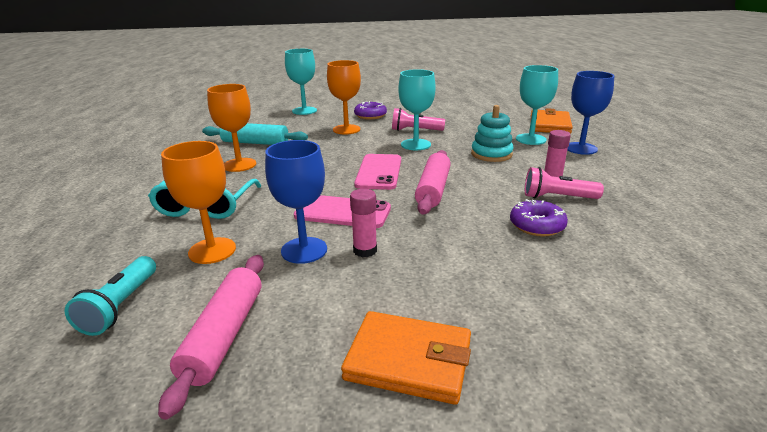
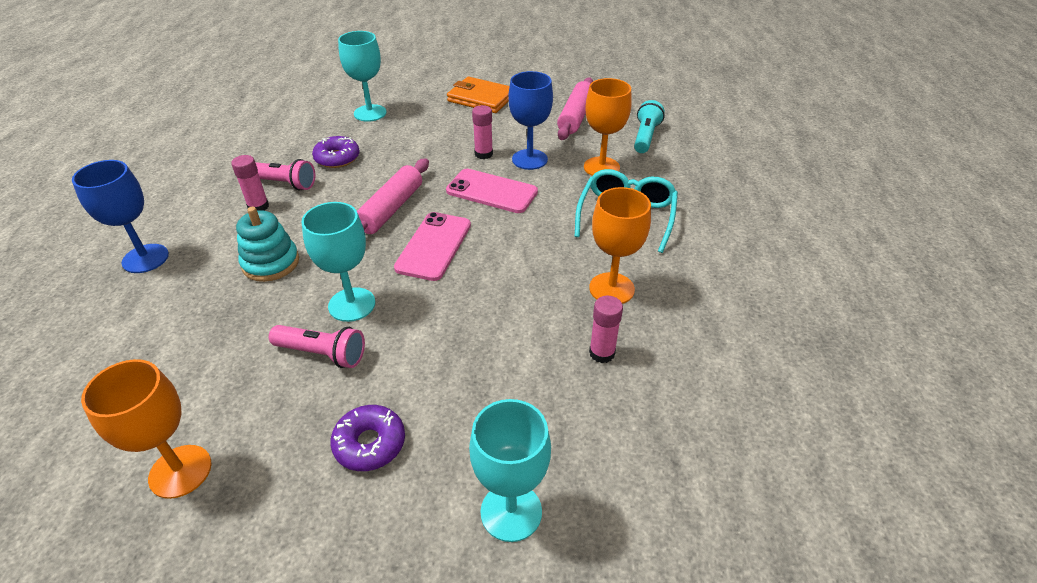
camera: 170 degrees left, 15 degrees up
turquoise rolling pin [202,123,308,145] -> pink glue stick [589,296,623,363]
orange goblet [327,60,361,135] -> orange goblet moved to [81,359,212,499]
turquoise goblet [516,65,558,145] -> turquoise goblet moved to [338,31,387,122]
orange wallet [531,108,573,134] -> none

